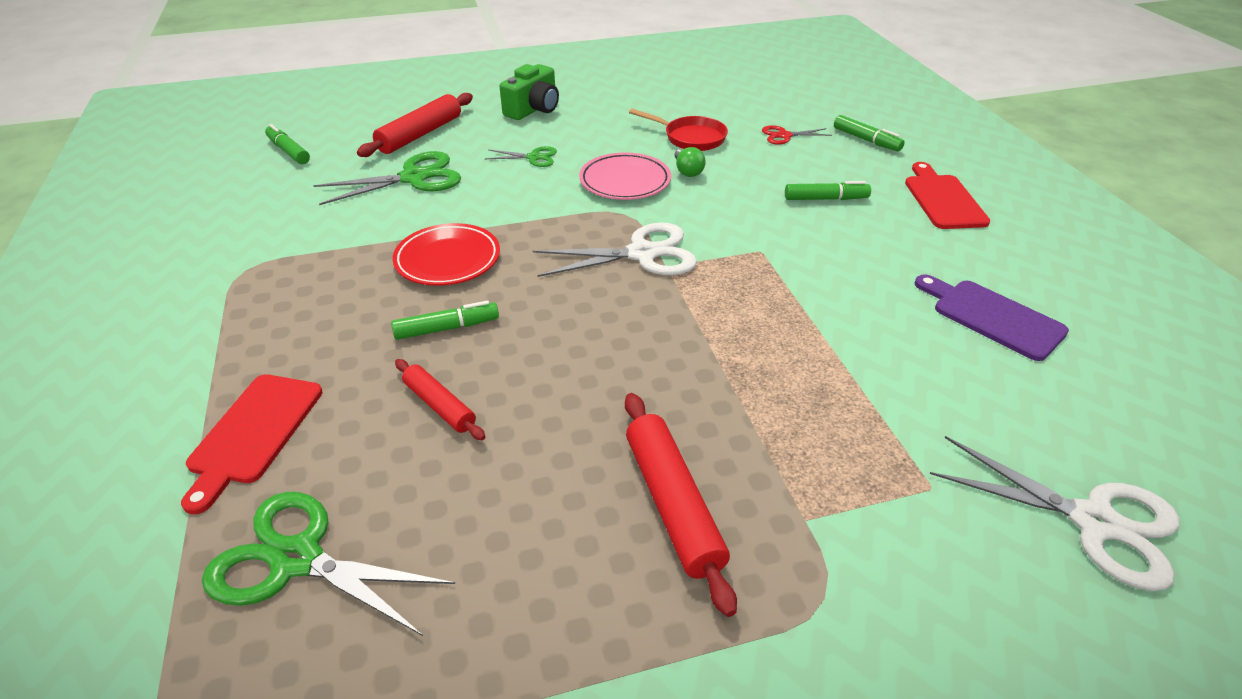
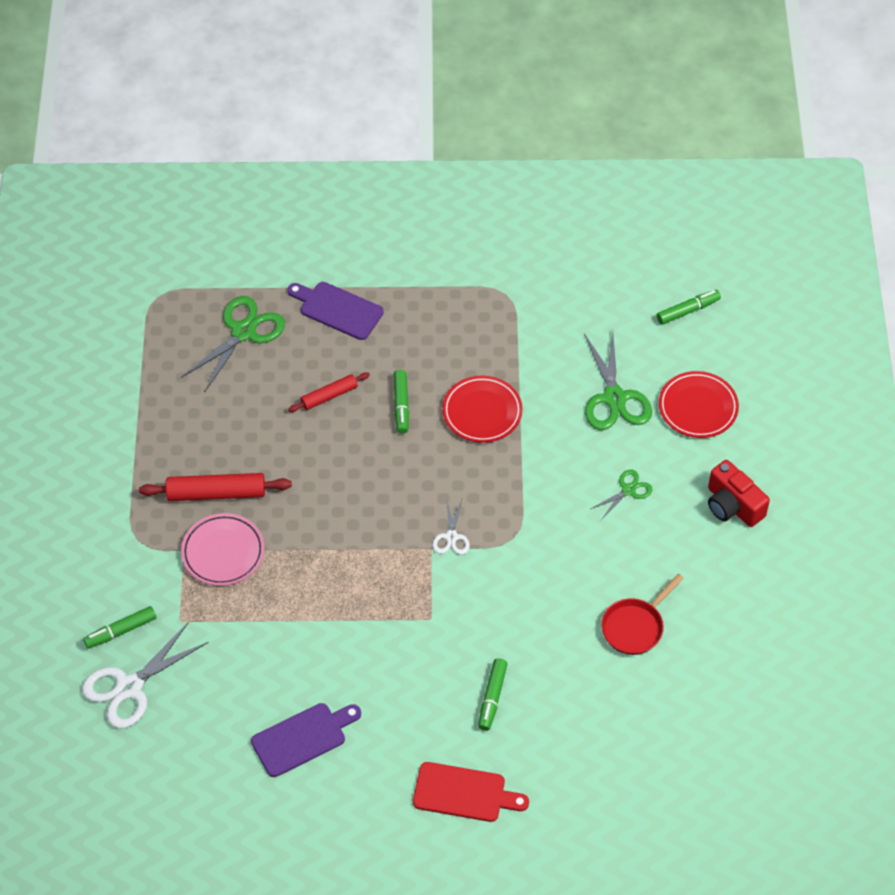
camera: 105 degrees right, 15 degrees up
red cutting board [181,374,323,514] -> purple cutting board [287,282,384,340]
red rolling pin [357,93,473,157] -> red plate [659,371,739,438]
green scissors [486,146,557,167] -> green scissors turned 150 degrees counterclockwise [591,470,653,520]
green camera [499,64,559,120] -> red camera [708,460,770,527]
white scissors [533,222,697,277] -> white scissors [432,498,470,555], size x0.53
pink plate [579,152,671,200] -> pink plate moved to [181,513,265,586]
green light bulb [675,147,706,177] -> none
red scissors [762,125,832,145] -> none
green marker [834,115,905,152] -> green marker moved to [83,606,156,649]

